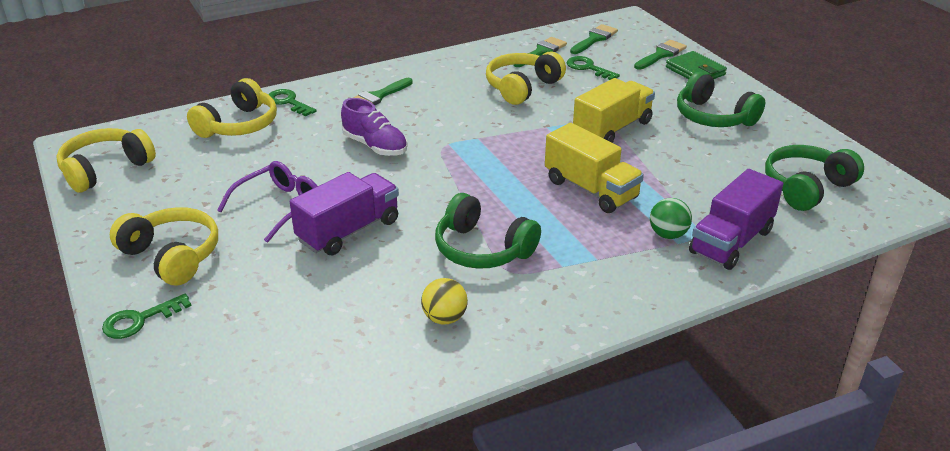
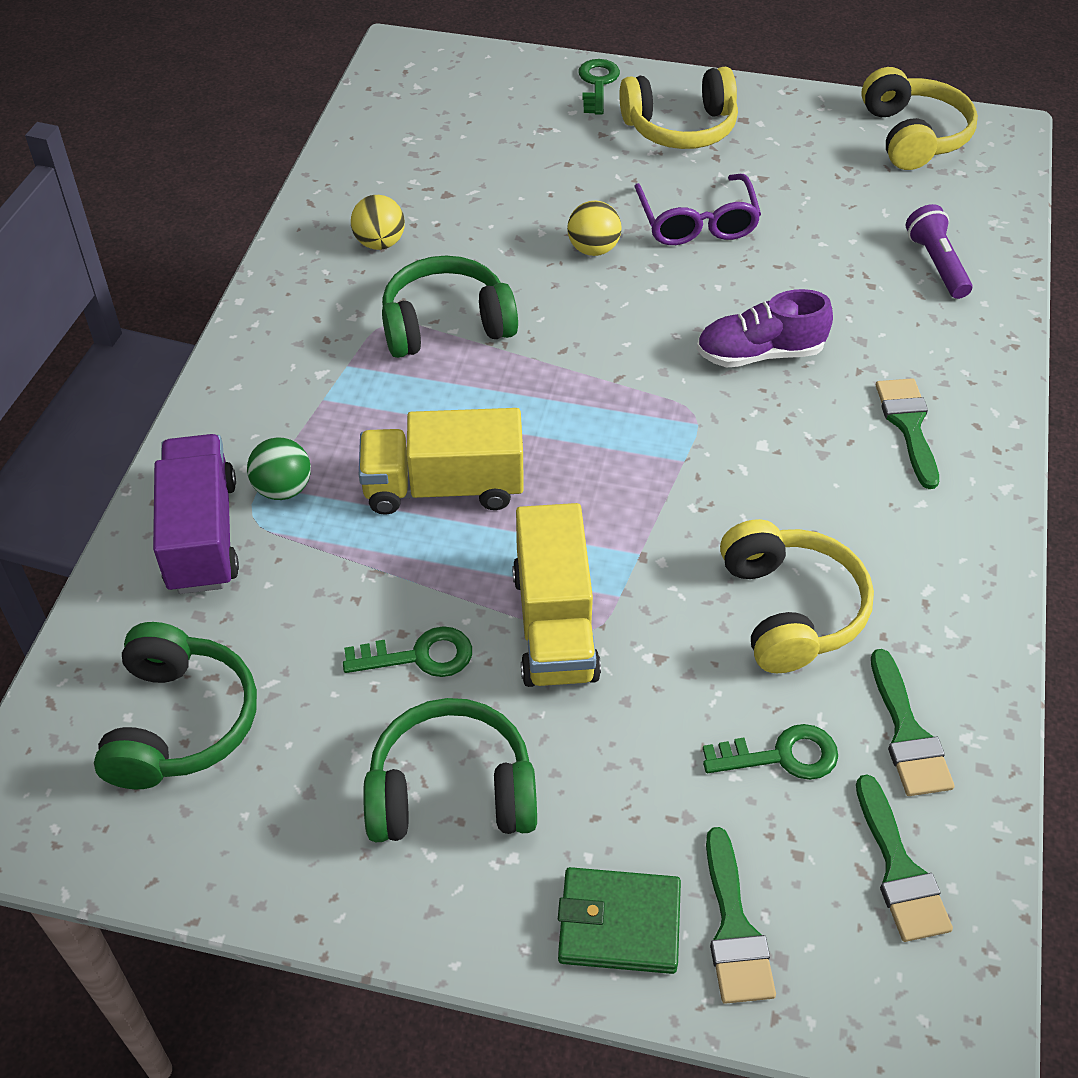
camera: 130 degrees right, 15 degrees up
yellow headphones [187,78,277,138] -> purple flashlight [906,204,972,299]
green key [268,89,316,116] -> green key moved to [343,626,472,677]
purple truck [290,172,399,256] -> yellow ball [567,201,621,256]

